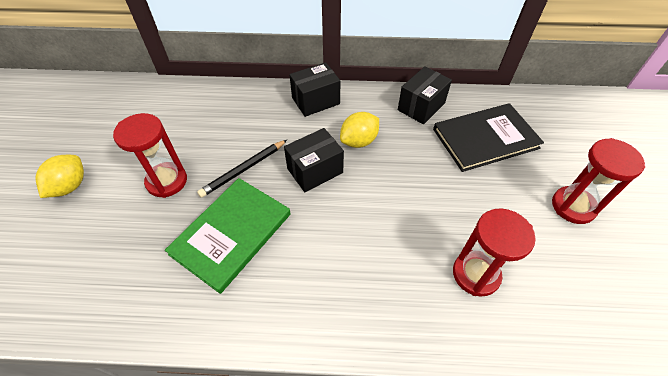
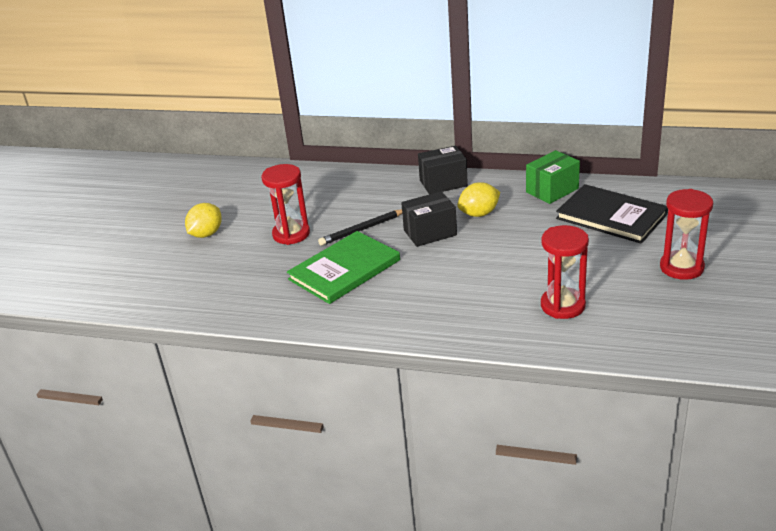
camera: 15 degrees right, 20 degrees down
black box [398,66,452,125] -> green box [526,150,580,204]
black book [433,103,544,172] -> black book turned 45 degrees clockwise [556,184,668,244]

